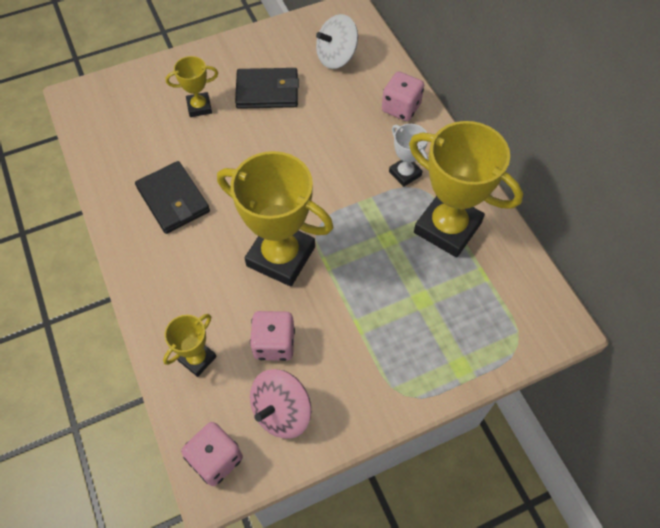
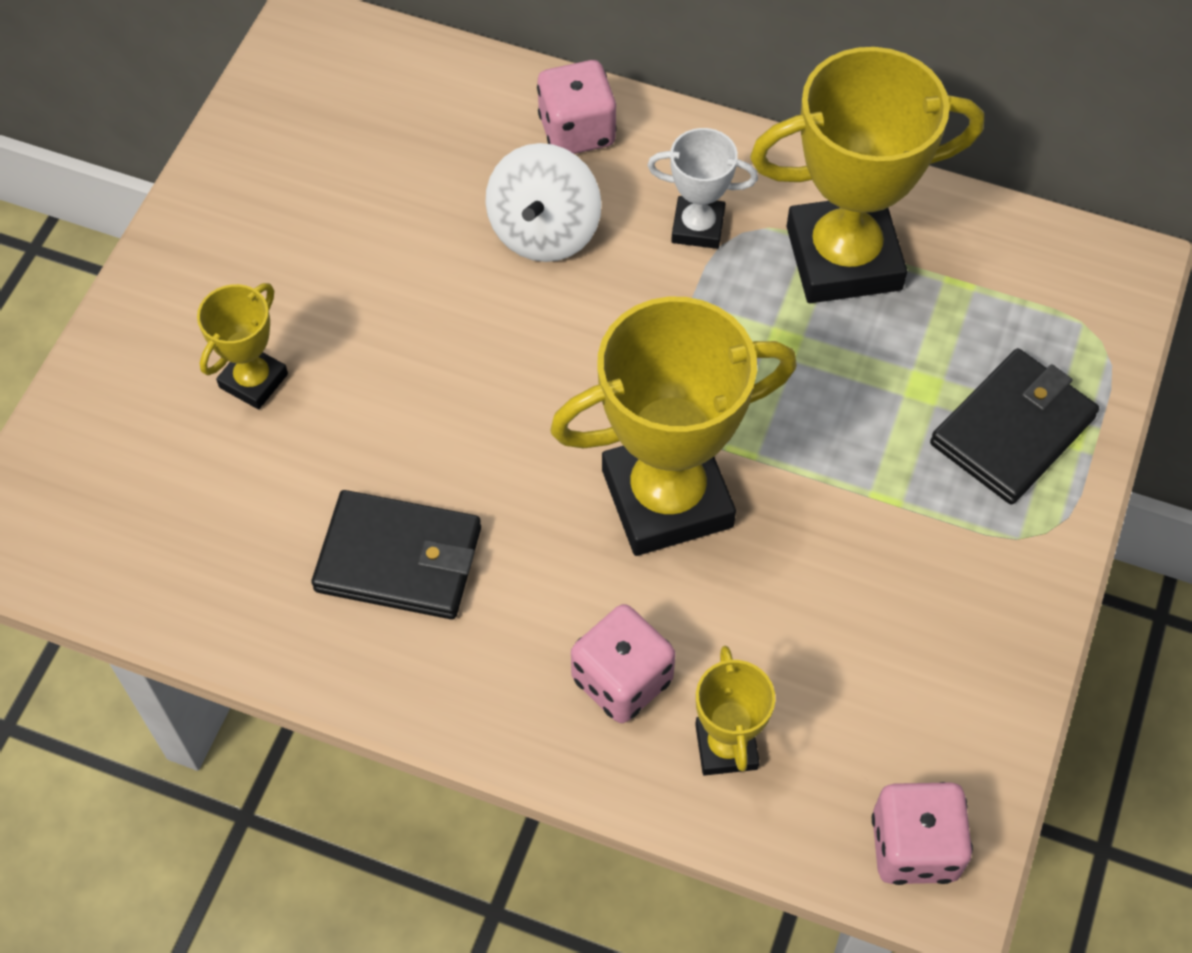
camera: 45 degrees left, 0 degrees up
black wallet [235,68,299,109] -> black wallet moved to [930,348,1099,505]
pink dice [250,311,295,361] -> pink dice moved to [571,604,676,723]
pink spinning top [250,369,311,439] -> none
white spinning top [316,14,358,69] -> white spinning top moved to [485,143,602,262]

